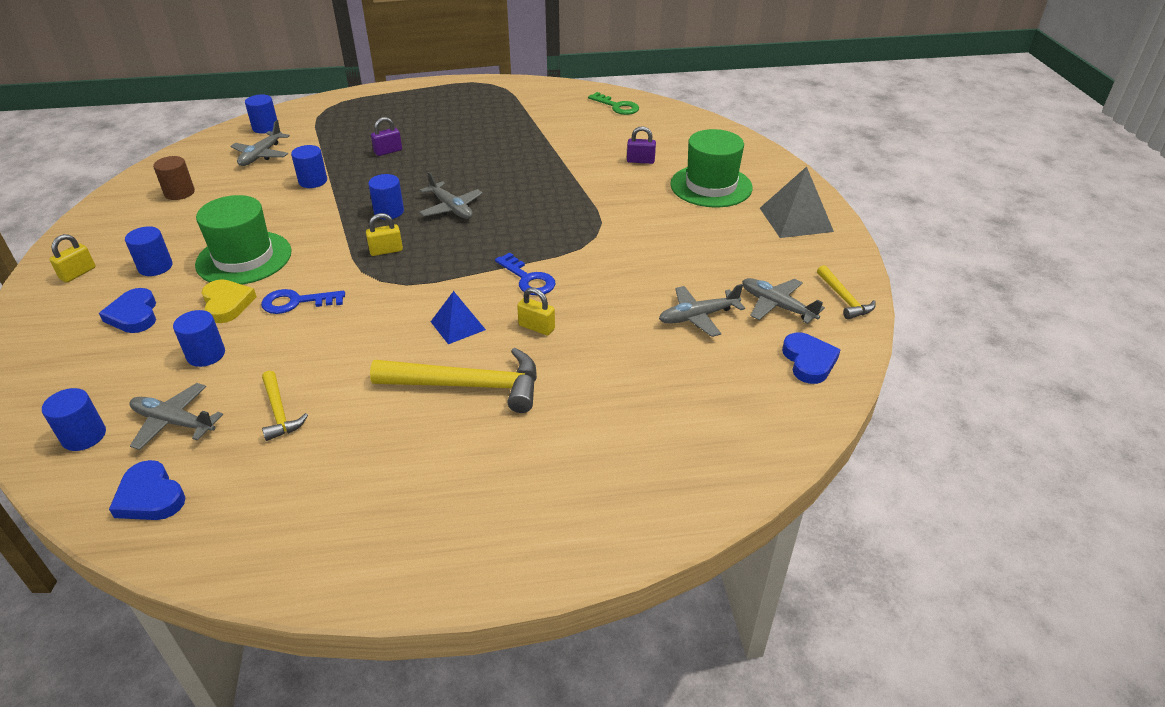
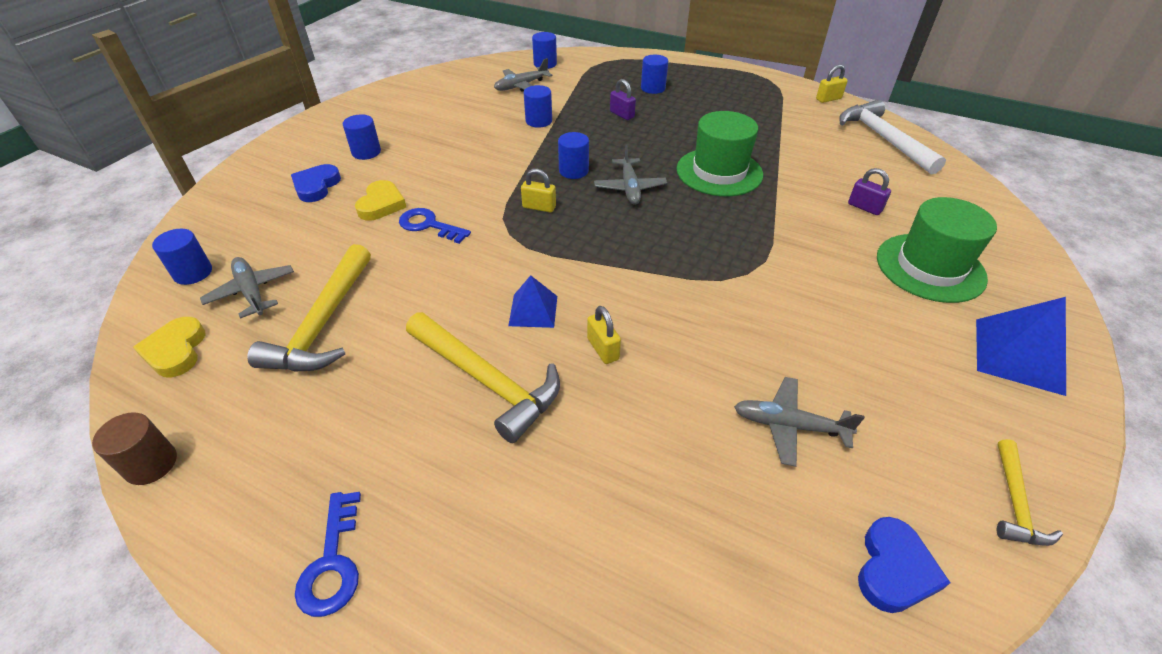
camera: 35 degrees right, 5 degrees up
yellow padlock [49,234,96,282] -> yellow padlock moved to [816,64,848,103]
blue heart [109,460,185,520] -> yellow heart [133,317,205,377]
brown cylinder [153,156,195,200] -> brown cylinder moved to [92,412,177,485]
blue cylinder [173,310,225,367] -> blue cylinder moved to [641,55,668,94]
green hat [195,195,292,285] -> green hat moved to [676,111,763,196]
yellow hammer [262,371,308,441] -> yellow hammer [247,244,371,372], size x1.88
purple padlock [371,117,402,156] -> purple padlock turned 45 degrees clockwise [610,79,636,120]
blue key [495,252,556,295] -> blue key moved to [295,492,361,617]
green key [588,92,639,115] -> white hammer [839,100,946,175]
grey plane [742,278,825,324] -> none
grey pyramid [760,166,834,238] -> blue pyramid [976,297,1066,396]

